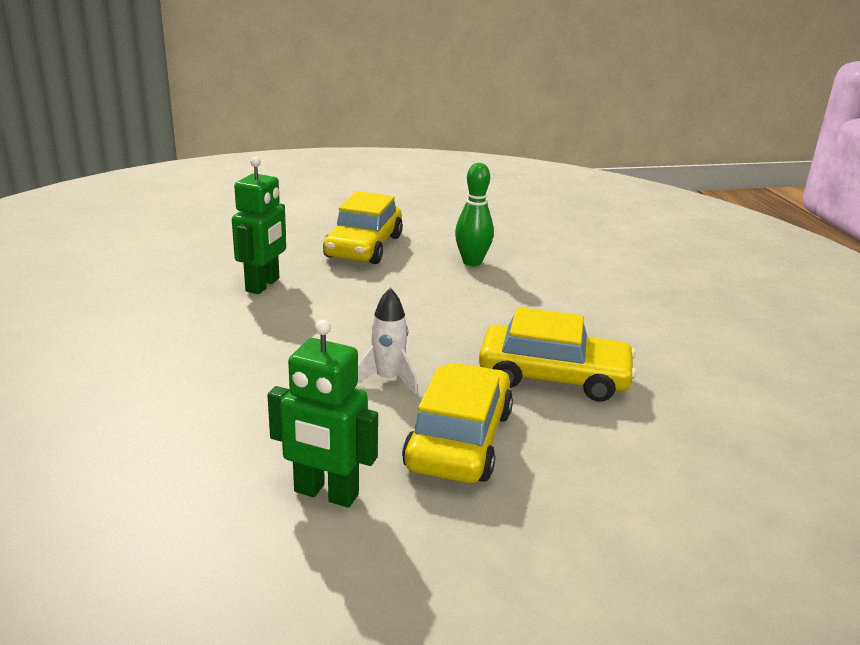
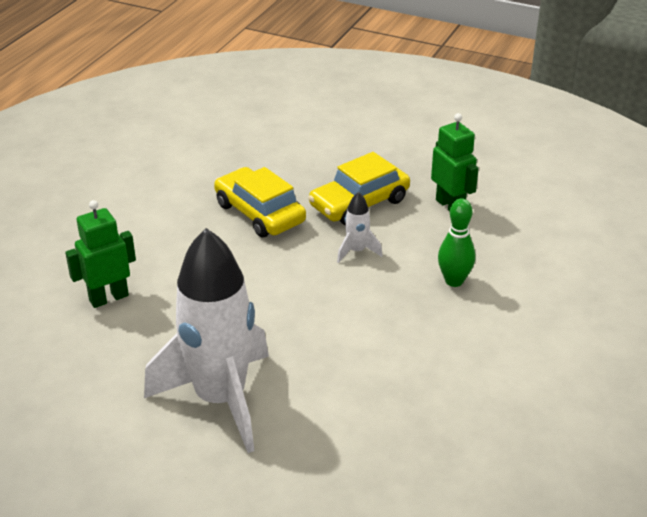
camera: 140 degrees left, 10 degrees up
green robot [232,157,286,294] -> green robot moved to [65,200,136,308]
yellow car [323,191,403,264] -> white rocket [144,228,269,453]
green bowling pin [455,163,494,266] -> green bowling pin moved to [438,198,475,287]

